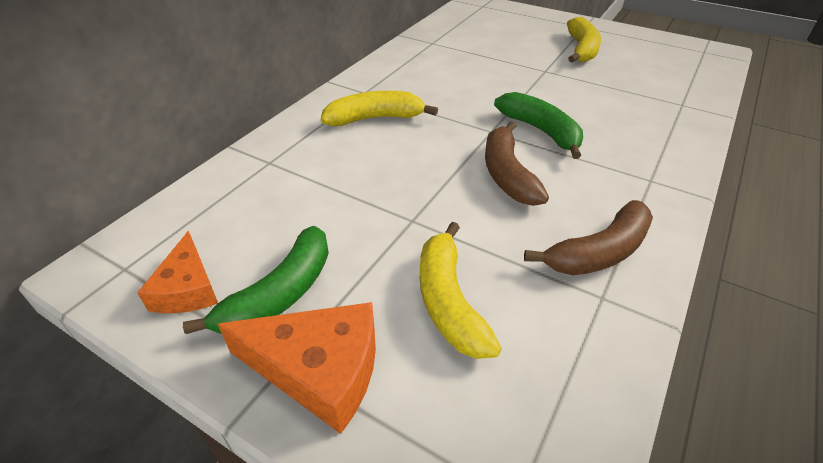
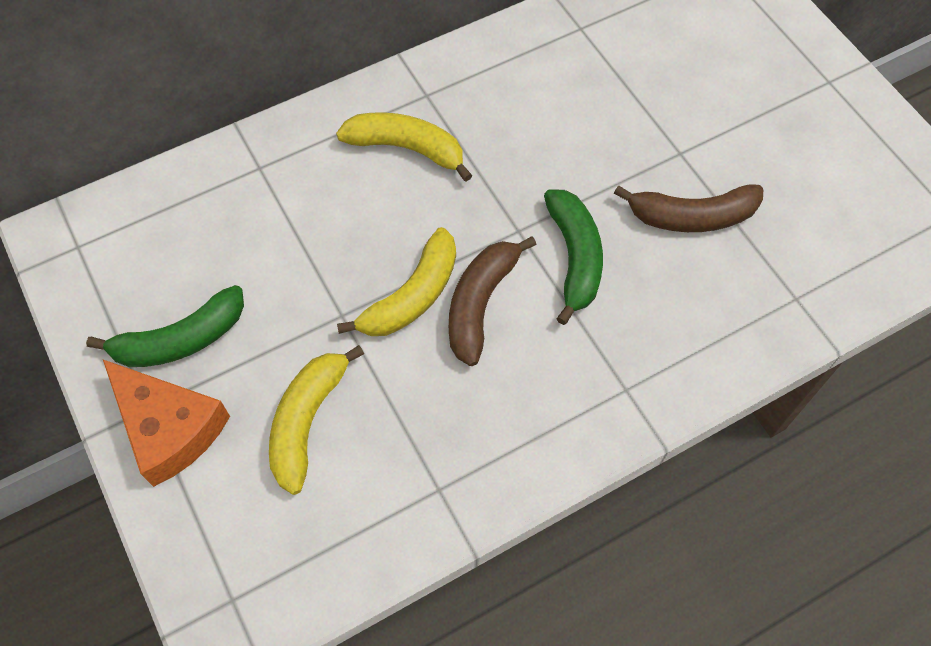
camera: 30 degrees right, 20 degrees up
orange cheese [137,231,218,313] -> none
brown banana [524,200,653,275] -> brown banana moved to [614,184,763,232]
yellow banana [567,17,601,62] -> yellow banana moved to [337,227,456,336]

